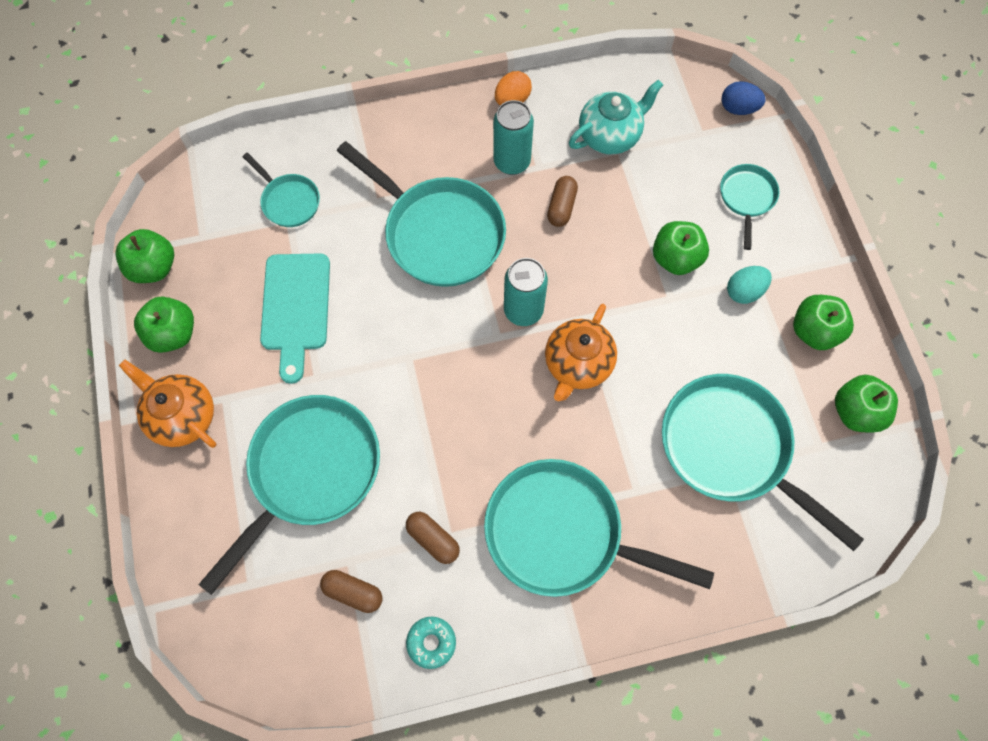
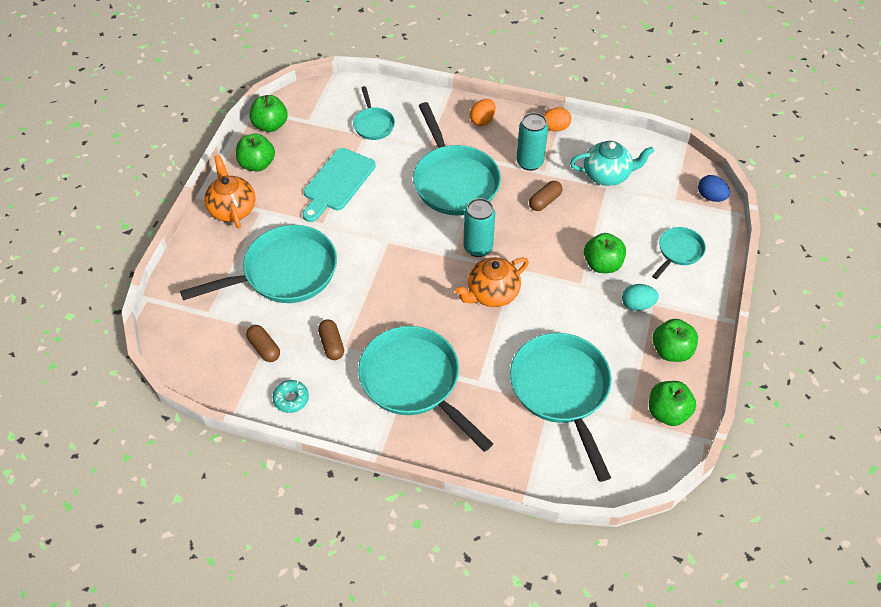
camera: 30 degrees right, 15 degrees down
none -> orange egg [470,99,496,126]

